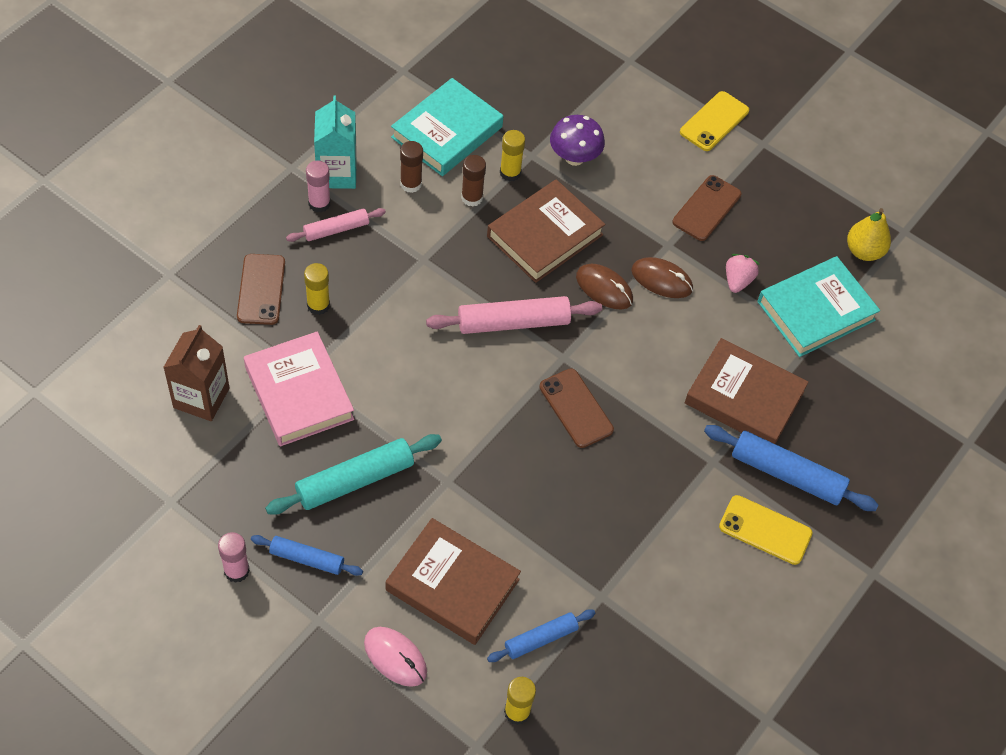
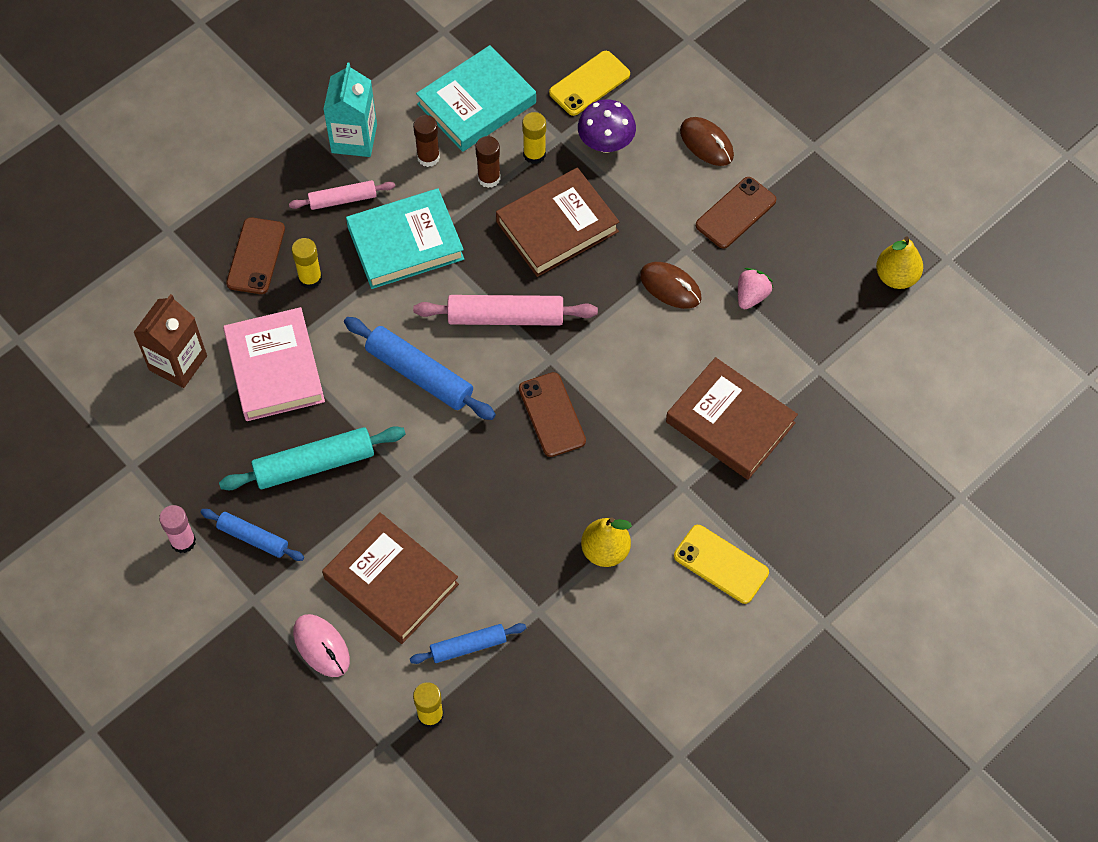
camera: 15 degrees right, 5 degrees up
pink glue stick [306,160,331,213] -> none
brown mouse [576,264,633,309] -> brown mouse moved to [680,117,734,166]
yellow phone [680,91,749,151] -> yellow phone moved to [549,51,630,116]
blue rolling pin [704,425,878,511] -> blue rolling pin moved to [344,317,496,420]
turquoise book [757,256,880,357] -> turquoise book moved to [346,188,464,289]
none -> yellow pear [581,517,632,567]

